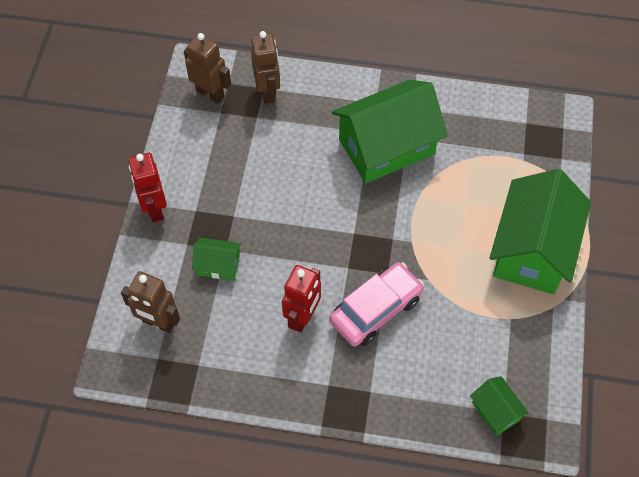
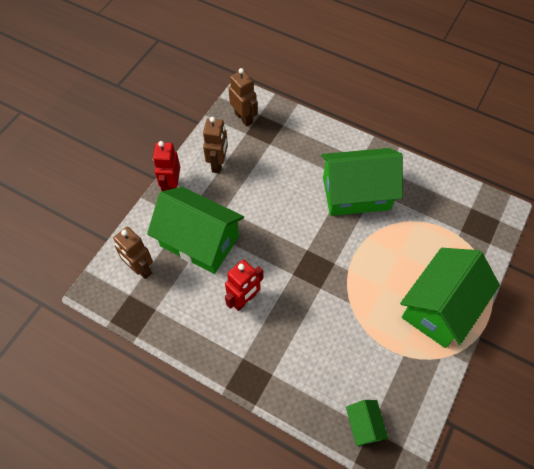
camera: 20 degrees right, 0 degrees up
green house [192,238,241,280] -> green house [147,187,244,274], size x2.21
brown robot [251,31,280,104] -> brown robot moved to [203,117,228,173]
pink car [329,262,424,347] -> none

